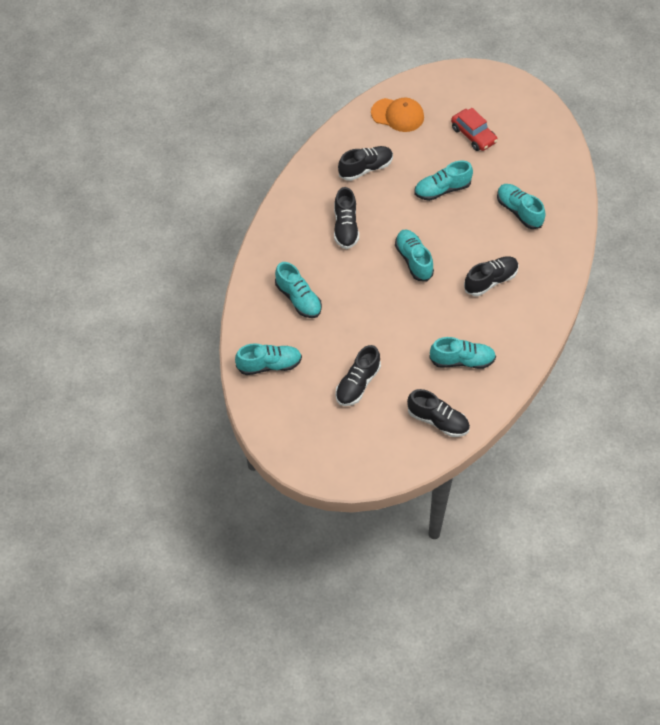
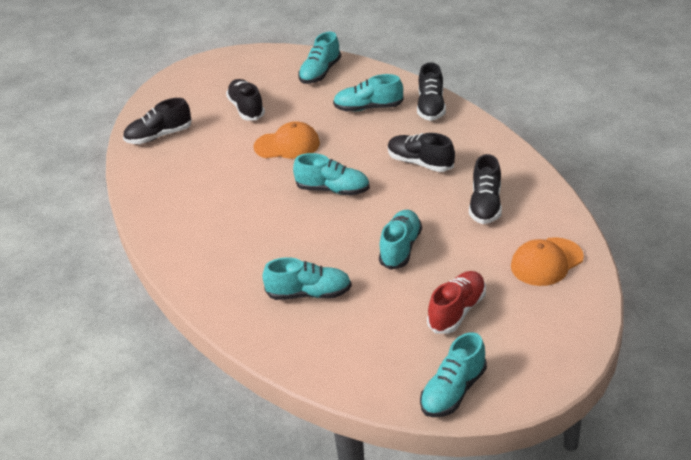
camera: 130 degrees right, 20 degrees down
turquoise shoe [429,337,496,369] -> turquoise shoe moved to [420,332,487,417]
red car [451,108,498,151] -> red shoe [427,271,486,334]
black shoe [464,256,519,296] -> black shoe moved to [417,62,446,121]
none -> orange cap [253,121,320,159]

